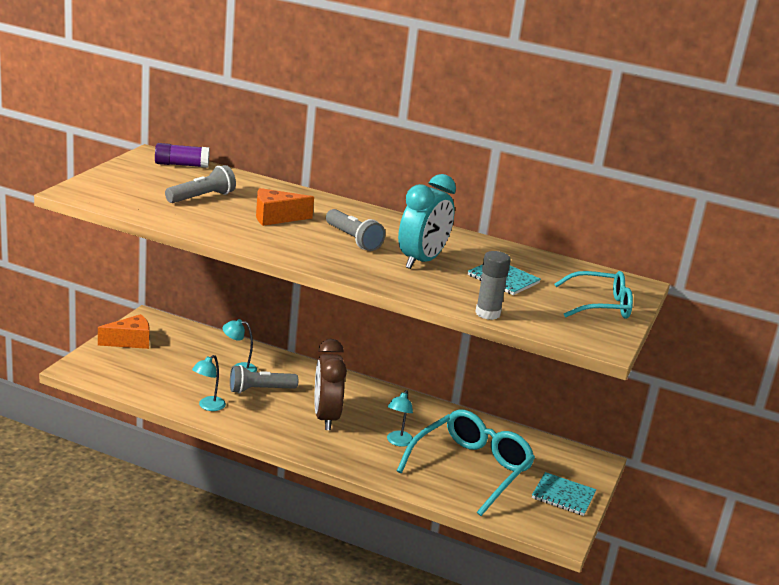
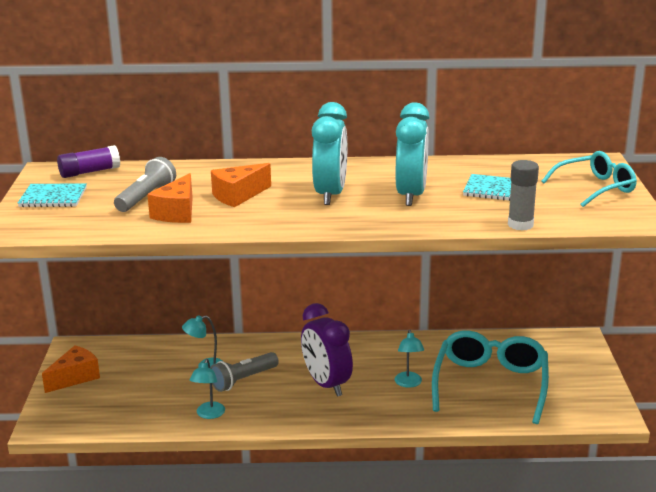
camera: 20 degrees left, 0 degrees up
brown clock [315,339,347,430] -> purple clock [301,303,353,397]
grey flashlight [326,209,385,251] -> turquoise clock [312,102,347,205]
turquoise notebook [532,472,596,516] -> turquoise notebook moved to [18,183,87,207]
none -> orange cheese [147,173,193,223]

